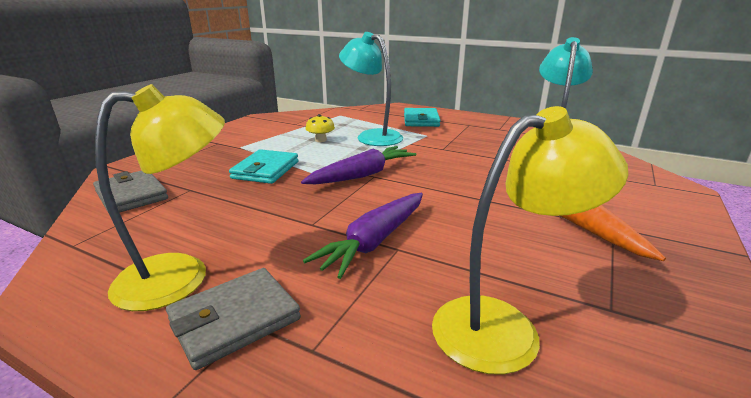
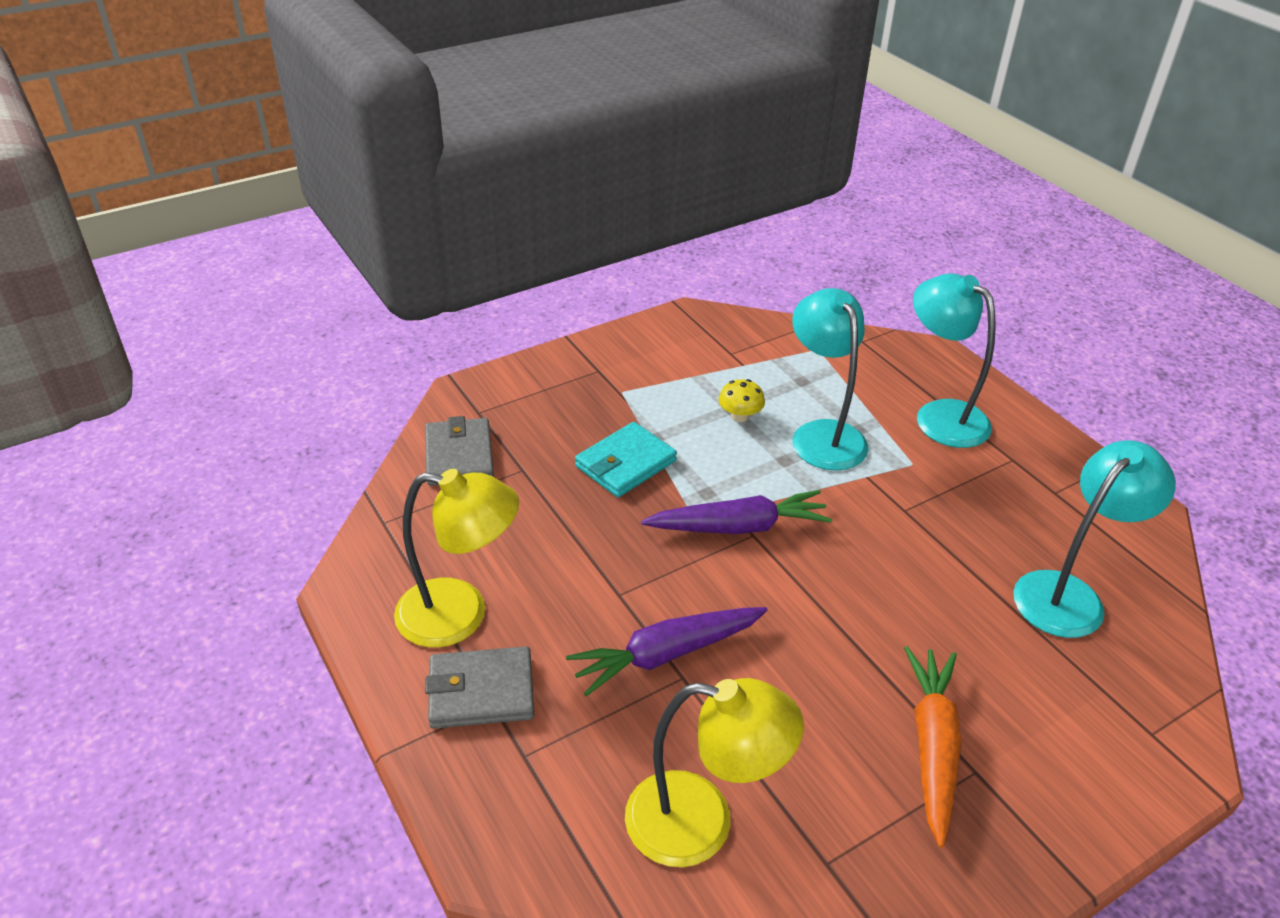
camera: 30 degrees right, 15 degrees up
turquoise wallet [404,108,441,127] -> turquoise lamp [913,273,996,448]

